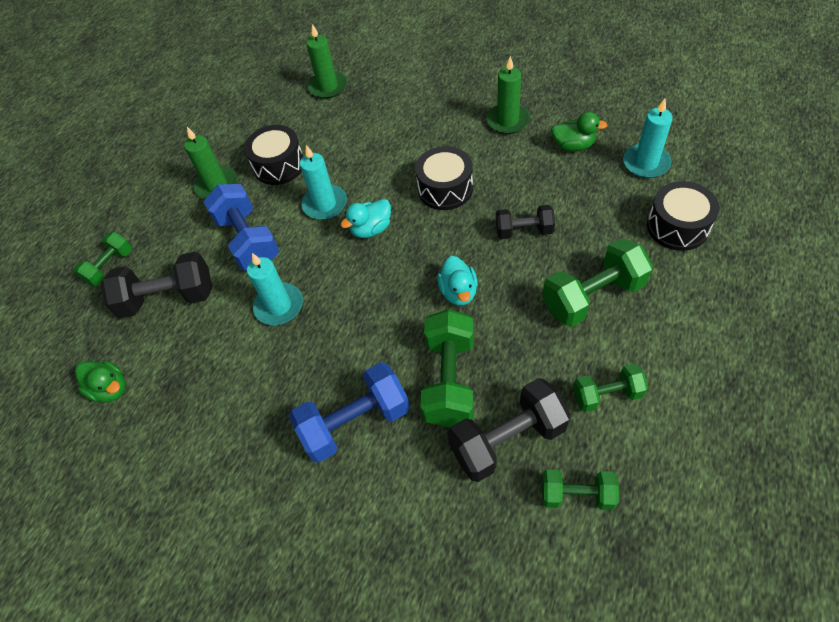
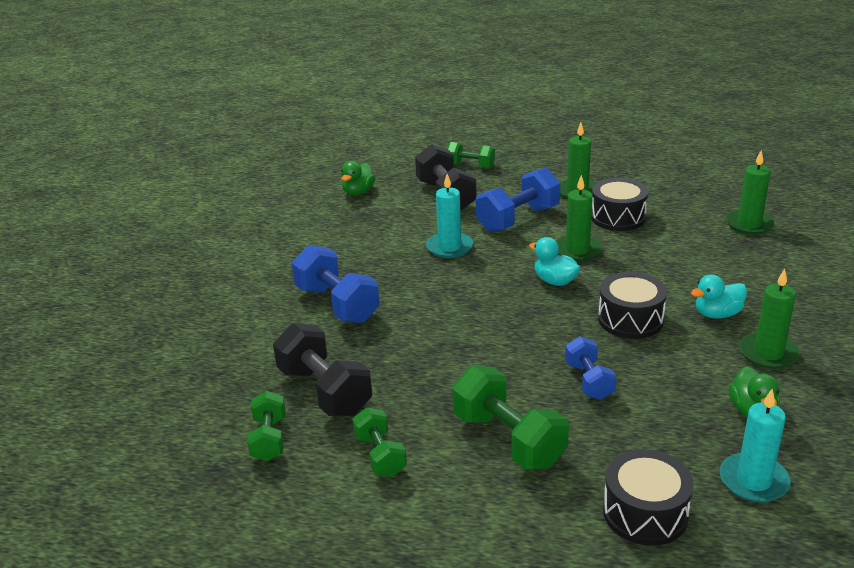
camera: 75 degrees right, 25 degrees down
turquoise candle [300,145,347,220] -> green candle [556,175,602,261]
green dumbbell [420,309,474,427] -> none
turquoise duck [437,256,478,306] -> turquoise duck moved to [691,274,747,319]
black dumbbell [496,205,555,239] -> blue dumbbell [565,336,616,400]

